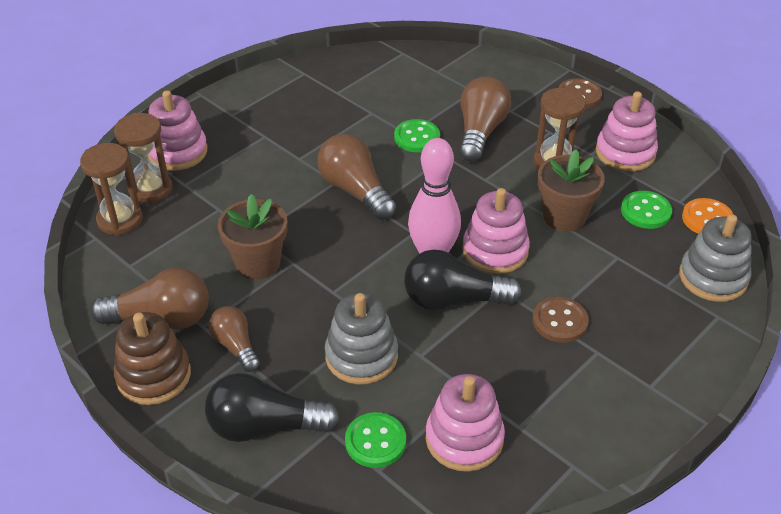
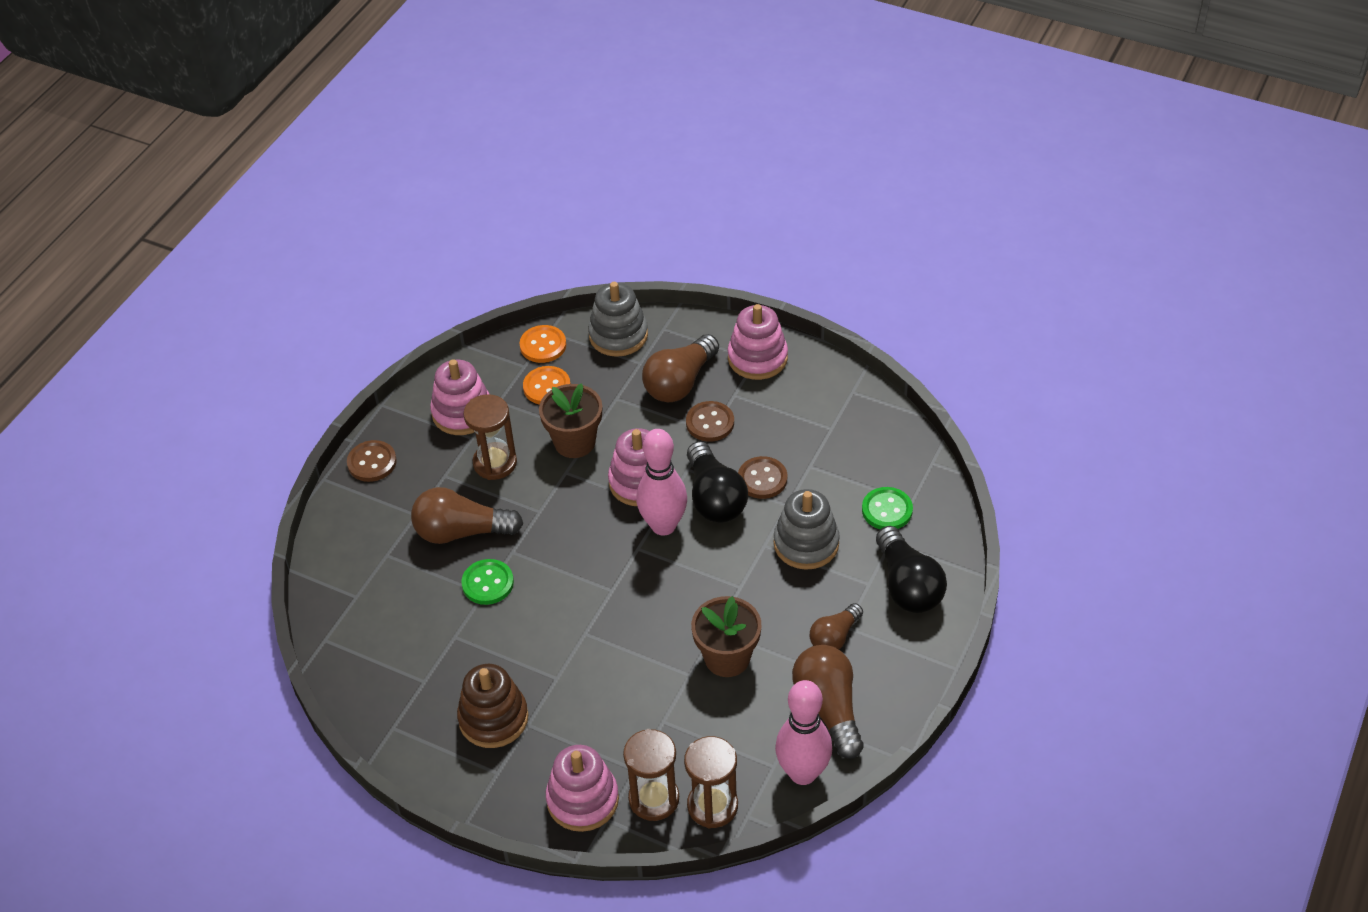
camera: 105 degrees left, 5 degrees up
brown stacking toy [113,312,191,405] -> brown stacking toy moved to [457,664,528,748]
brown light bulb [318,134,396,220] -> brown light bulb moved to [642,334,719,402]
pink stacking toy [426,374,505,472] -> pink stacking toy moved to [728,304,788,380]
green button [621,191,672,229] -> orange button [523,366,570,405]
none -> brown button [738,456,787,499]
none -> pink bowling pin [775,680,832,785]

